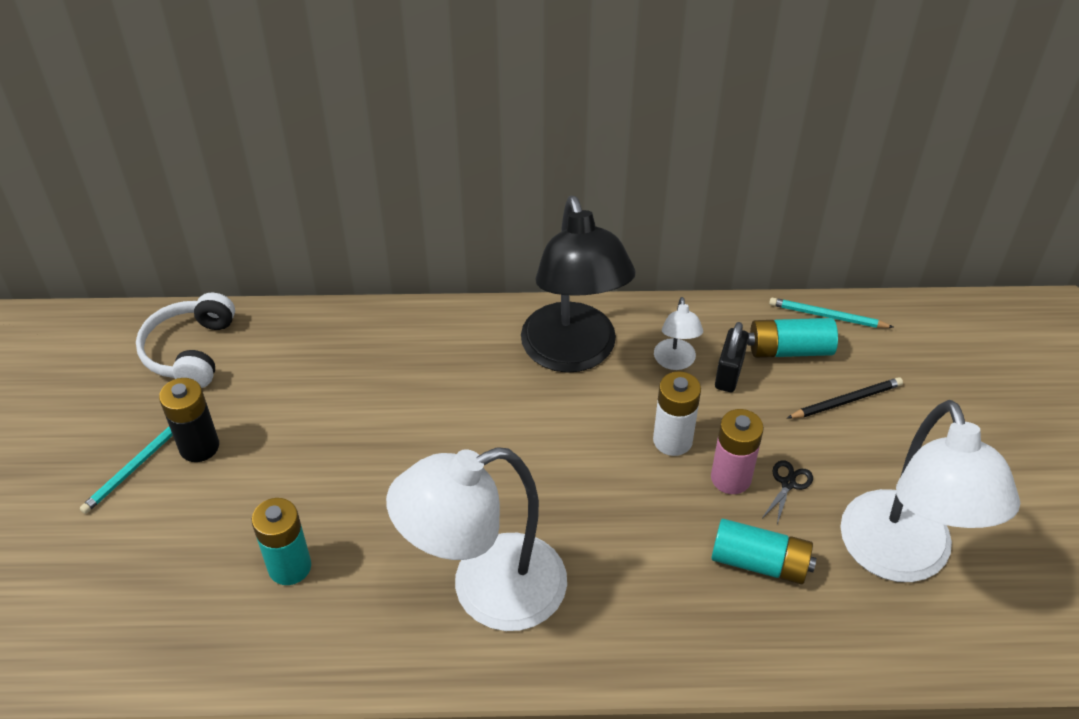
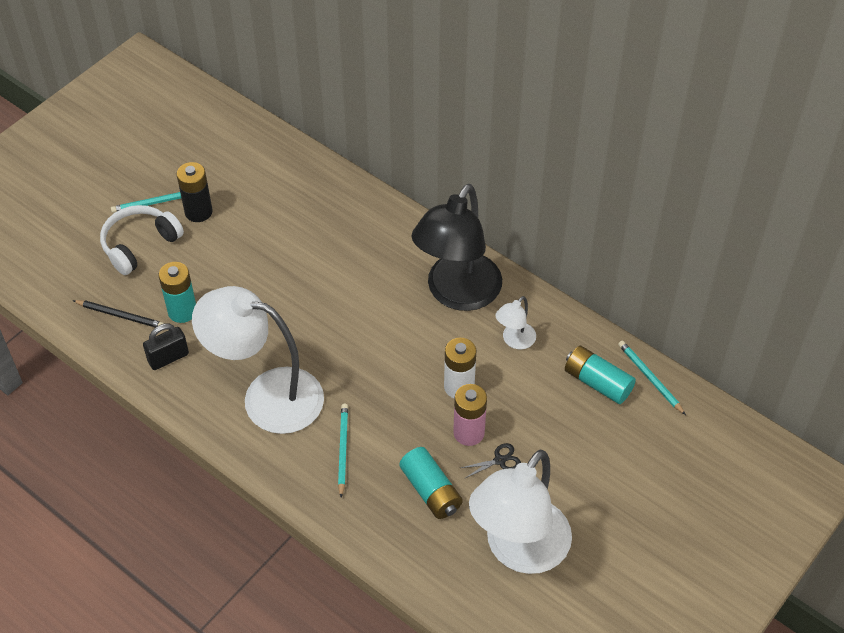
camera: 40 degrees right, 5 degrees up
white headphones [136,293,235,388] -> white headphones moved to [100,205,184,275]
black padlock [715,322,749,392] -> black padlock moved to [143,323,189,370]
black pencil [787,377,903,419] -> black pencil moved to [73,300,164,328]
none -> turquoise pencil [338,404,348,497]

